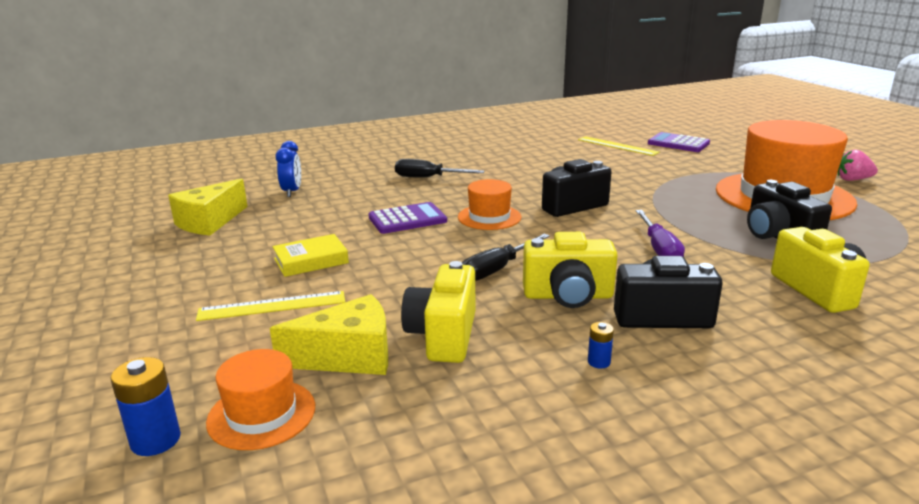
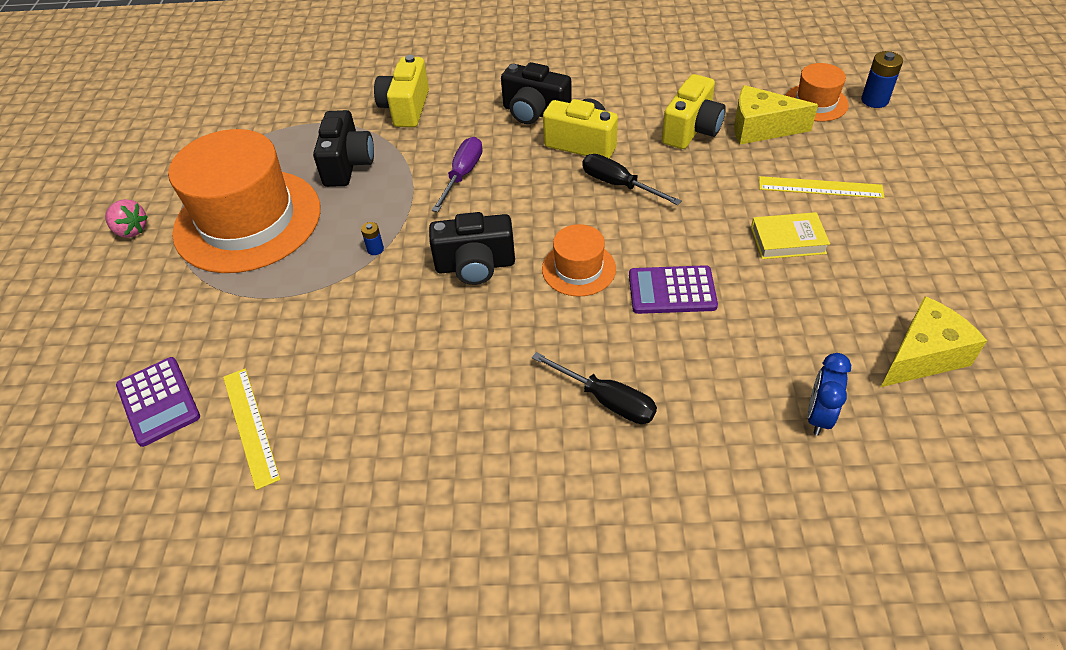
camera: 155 degrees left, 25 degrees up
black screwdriver [462,234,550,281] -> black screwdriver turned 120 degrees counterclockwise [582,154,682,205]
blue battery [588,322,614,369] -> blue battery moved to [361,222,384,255]

